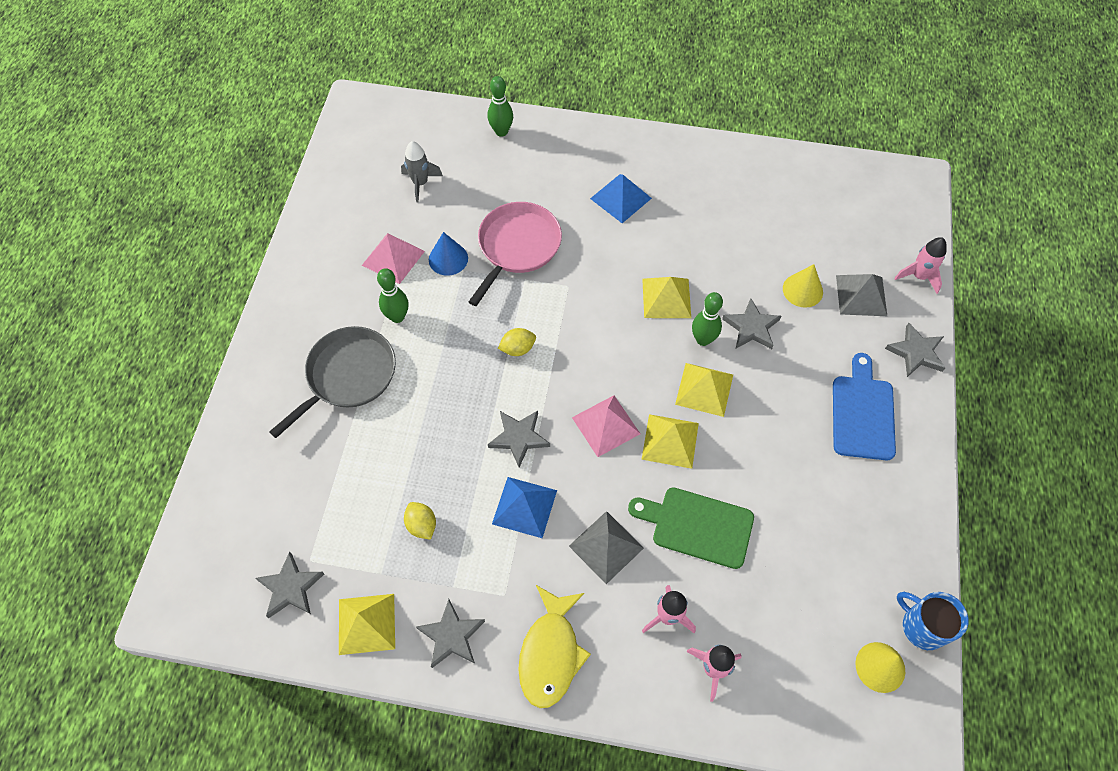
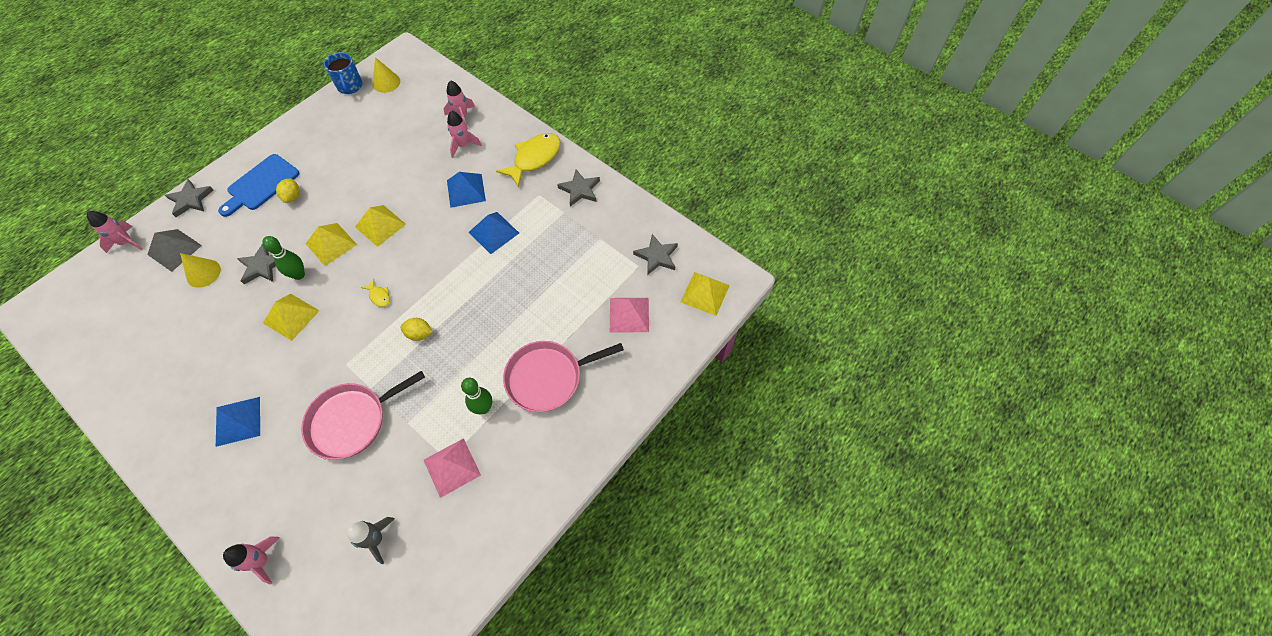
camera: 150 degrees left, 0 degrees up
grey pan [269,326,396,438] -> pink pan [503,341,624,412]
yellow pyramid [339,594,395,655] -> yellow pyramid moved to [680,272,730,316]
yellow lemon [404,502,436,540] -> yellow lemon moved to [276,178,300,203]
blue cone [429,232,468,276] -> none
green bowling pin [488,76,513,137] -> pink rocket [223,536,279,585]
grey star [488,411,550,467] -> none
grey pyramid [569,511,644,584] -> blue pyramid [447,172,486,208]
pink pyramid [572,395,640,457] -> pink pyramid moved to [610,298,649,332]
green cutting board [628,487,754,569] -> none
none -> yellow fish [361,279,390,307]

